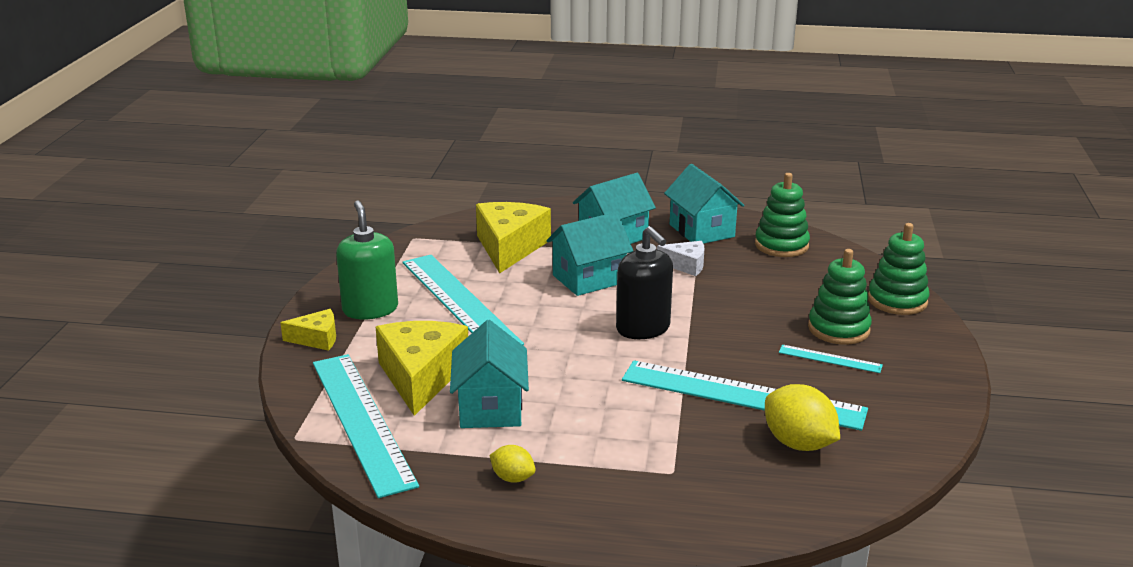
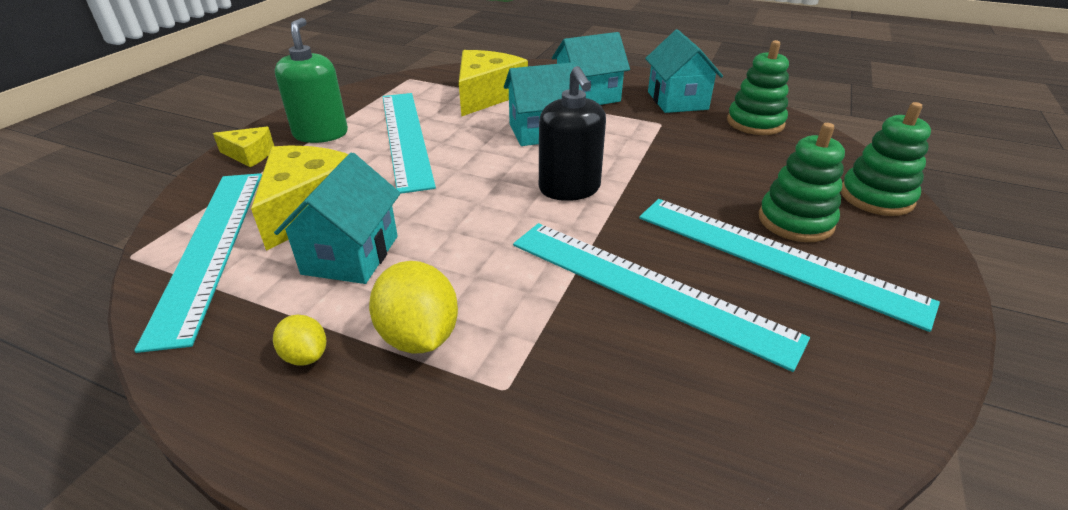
camera: 15 degrees right, 10 degrees up
white cheese [657,241,705,276] -> none
yellow lemon [765,384,840,451] -> yellow lemon moved to [369,261,458,353]
turquoise ruler [779,345,883,373] -> turquoise ruler [639,199,940,332], size x2.28

